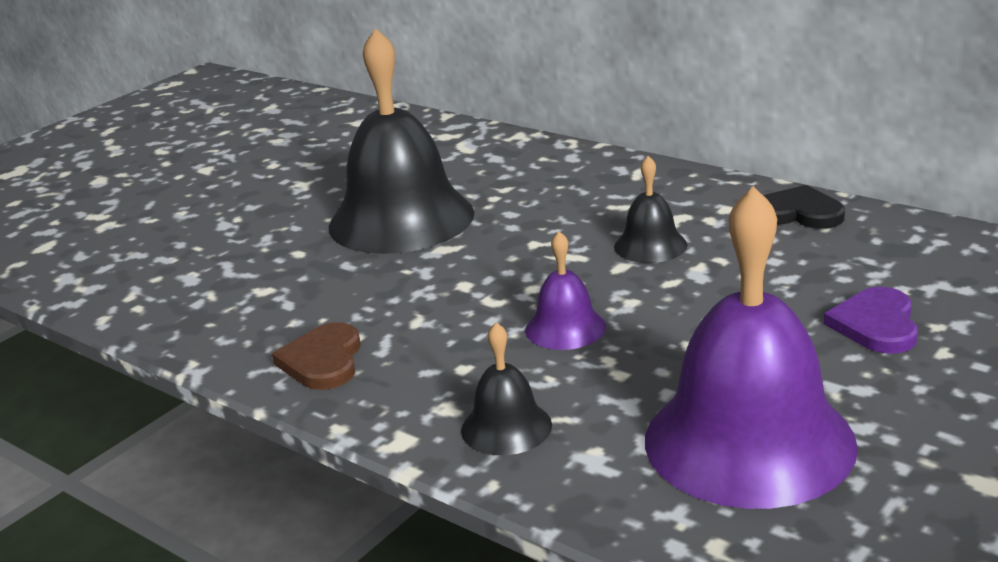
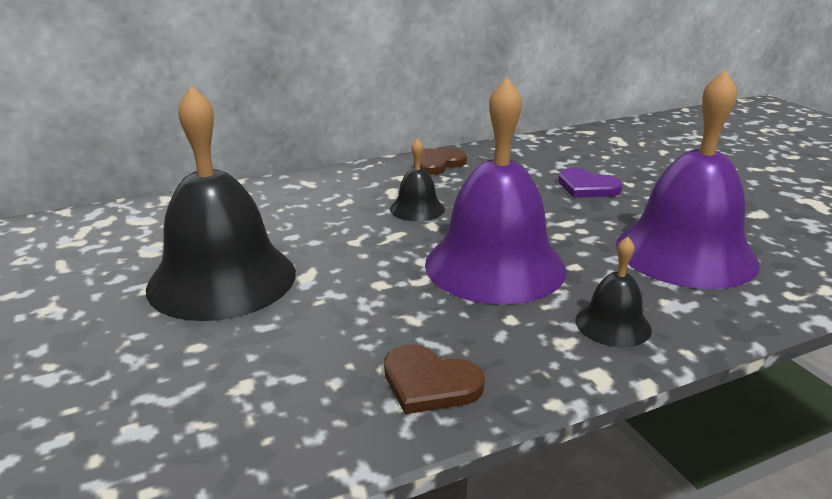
camera: 65 degrees left, 0 degrees up
purple bell [525,231,606,350] -> purple bell [425,78,567,305], size x2.18
black heart [763,185,845,229] -> brown heart [414,148,467,175]

